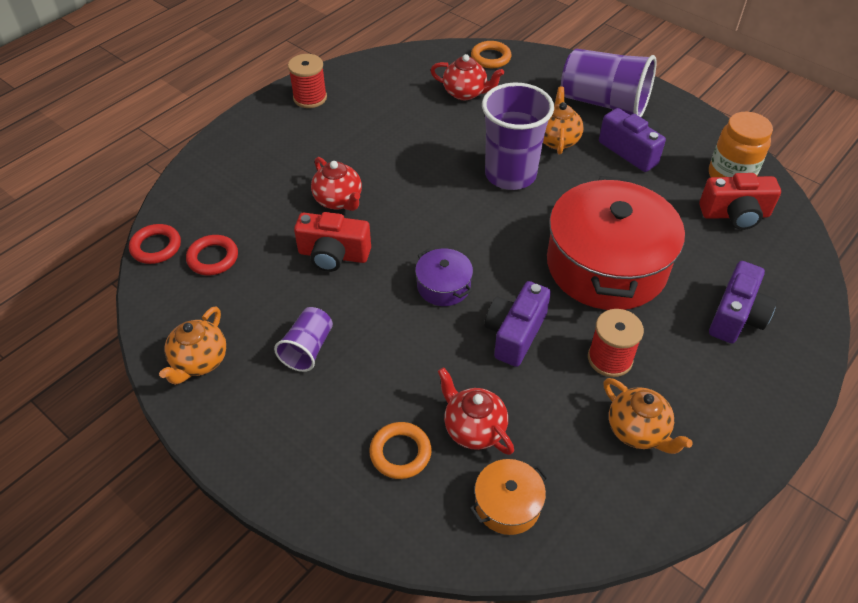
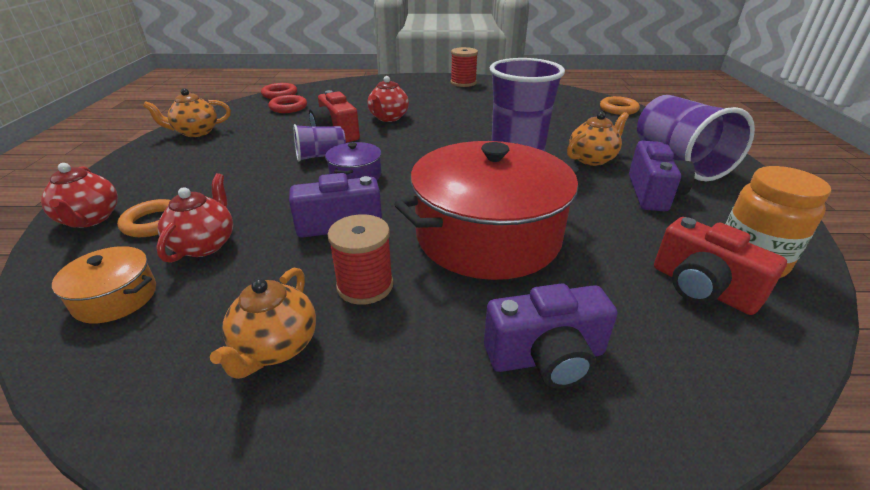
camera: 50 degrees right, 15 degrees down
purple cup [274,307,333,372] -> purple cup moved to [293,124,346,161]
red teapot [430,54,504,100] -> red teapot moved to [41,163,118,228]

